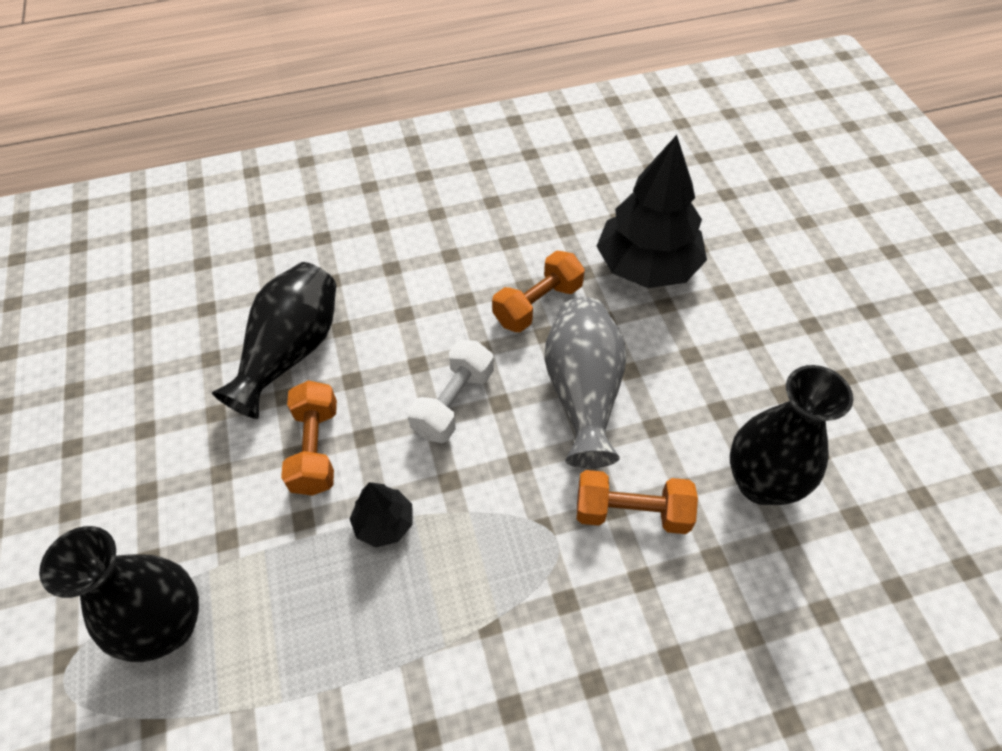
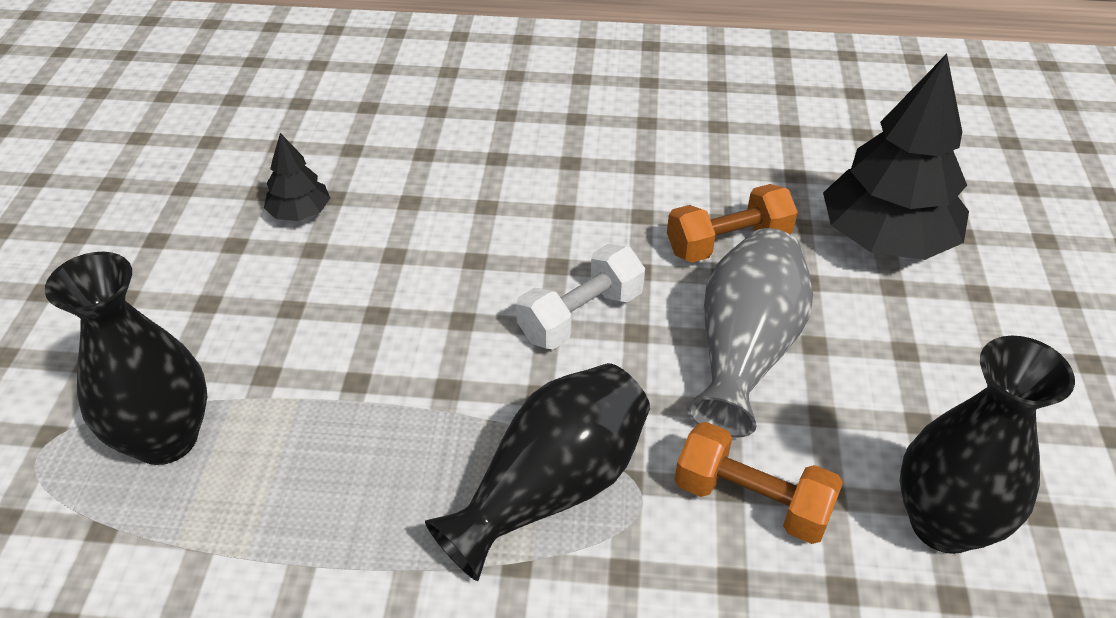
camera: 20 degrees right, 10 degrees down
black vase [212,262,336,419] -> black vase moved to [425,363,650,581]
orange dumbbell [281,380,337,496] -> none
black tree [350,482,413,547] -> black tree moved to [264,133,330,221]

